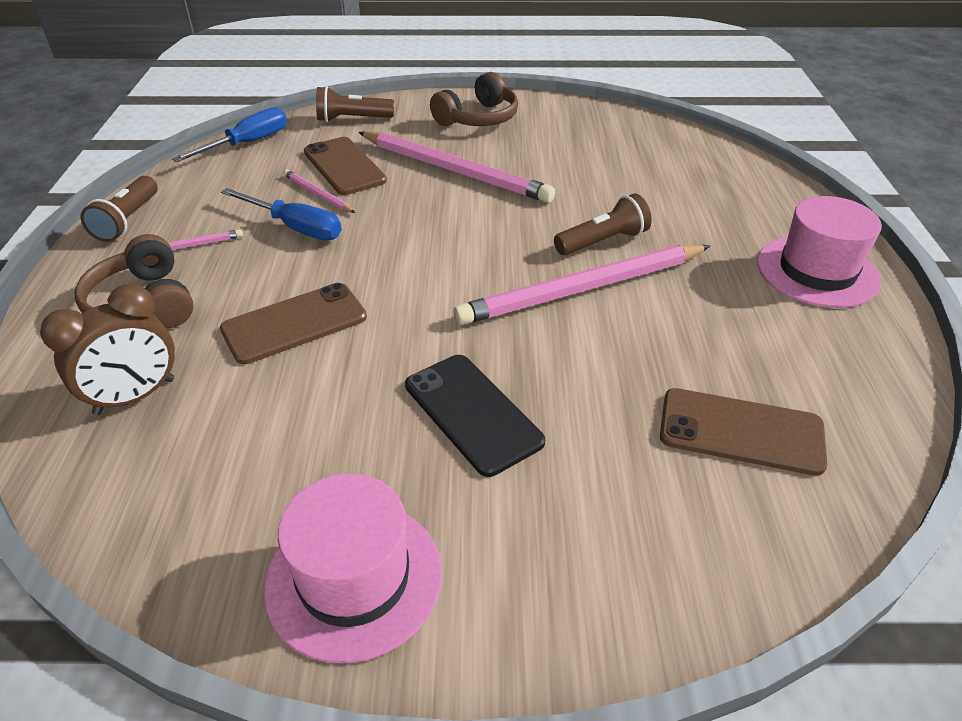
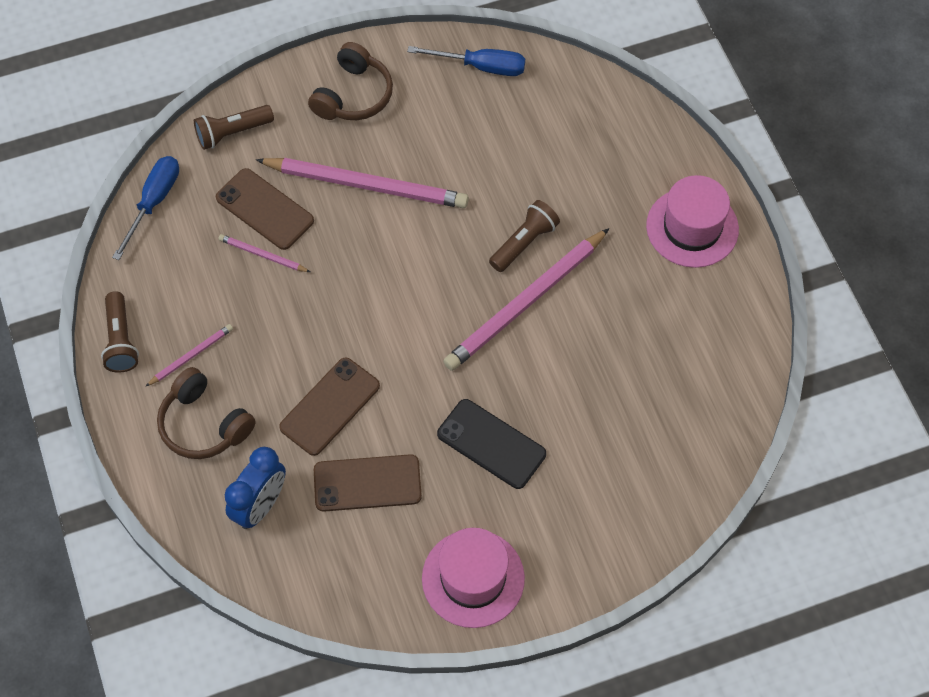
camera: 20 degrees left, 20 degrees up
brown clock [40,284,175,415] -> blue clock [225,447,286,529]
blue screwdriver [221,188,341,240] -> blue screwdriver moved to [407,46,525,76]
brown phone [660,388,827,476] -> brown phone moved to [314,454,422,512]

